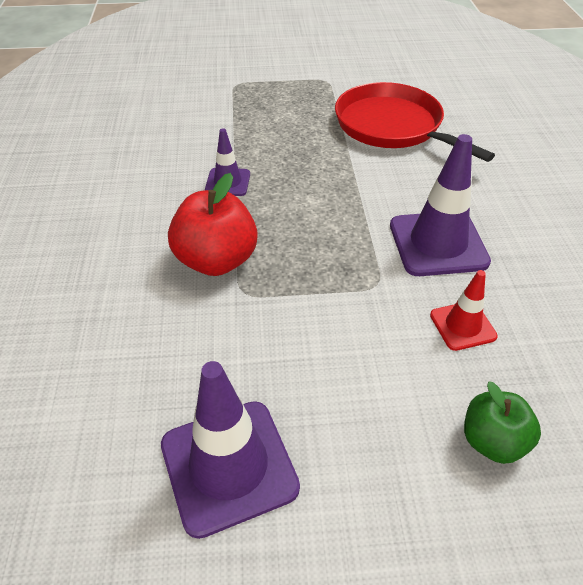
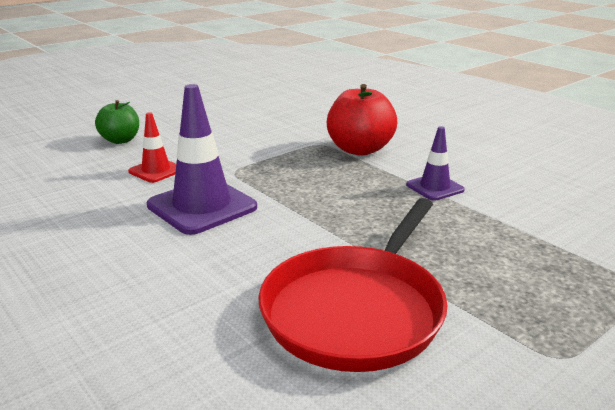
camera: 145 degrees right, 20 degrees down
purple traffic cone [161,361,300,539] -> none
red pan [335,82,495,162] -> red pan turned 105 degrees clockwise [259,198,447,372]

